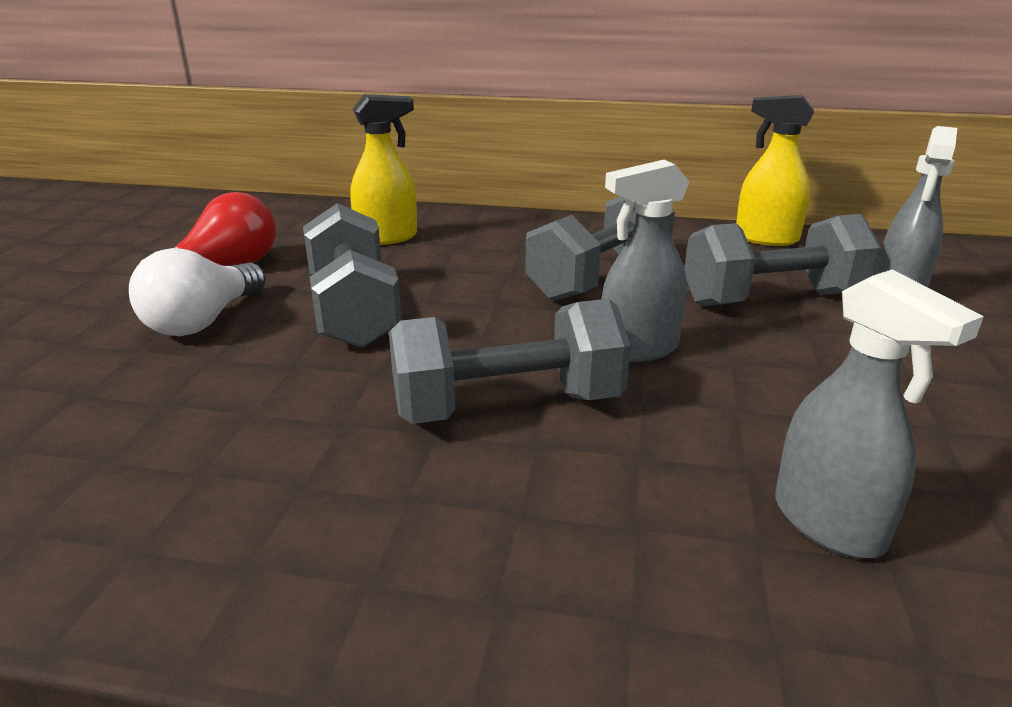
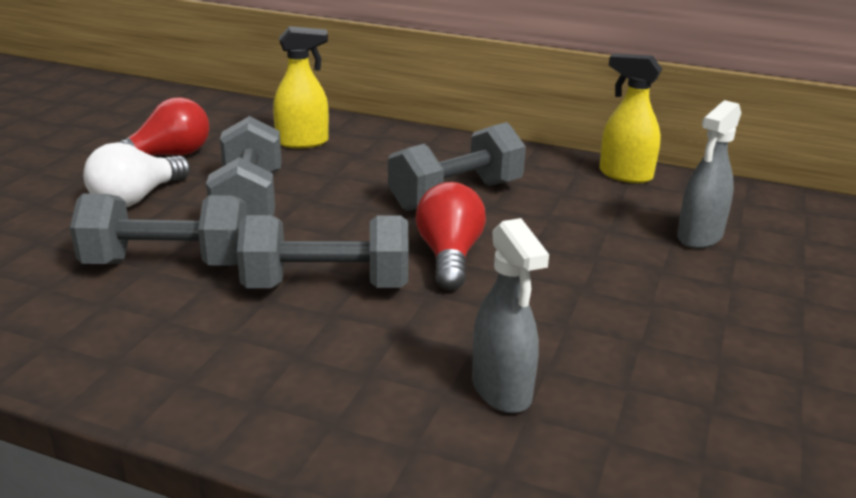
camera: 10 degrees right, 0 degrees up
grey spray bottle [601,159,690,362] -> red light bulb [415,182,486,290]
grey dumbbell [684,214,882,306] -> grey dumbbell moved to [70,193,247,266]

